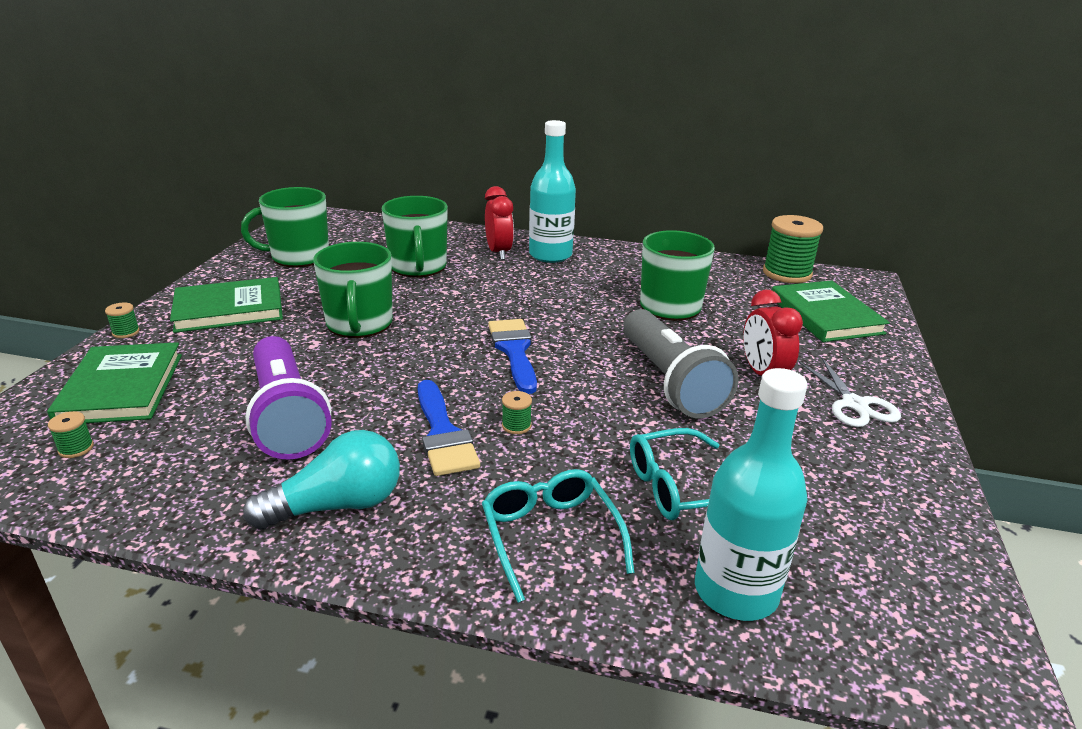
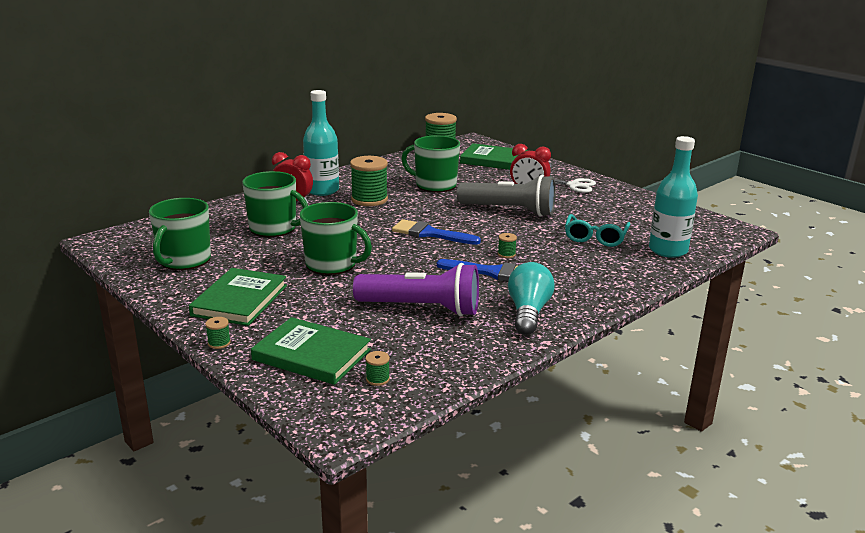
camera: 55 degrees left, 5 degrees down
turquoise glasses [482,469,634,603] -> none
none -> green spool [350,156,388,206]

